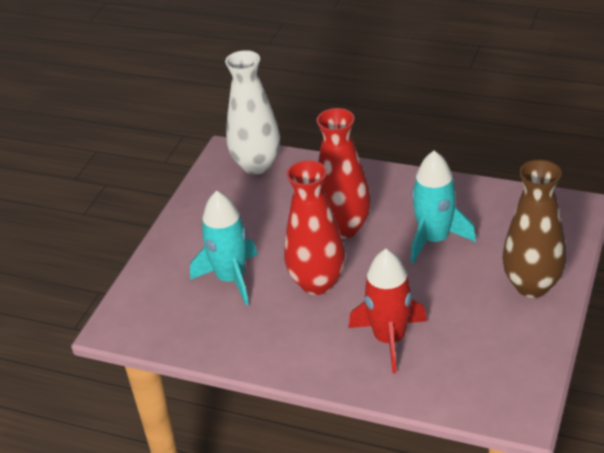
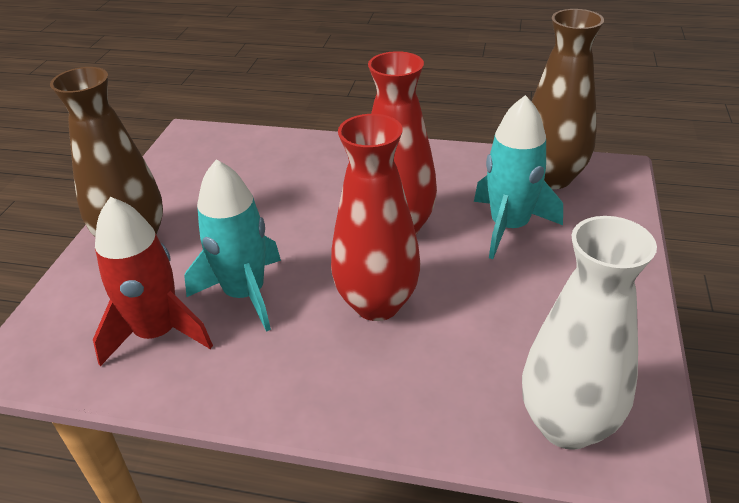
camera: 170 degrees right, 0 degrees up
red rocket [349,249,427,373] -> red rocket moved to [93,197,213,366]
none -> brown vase [532,9,604,189]

